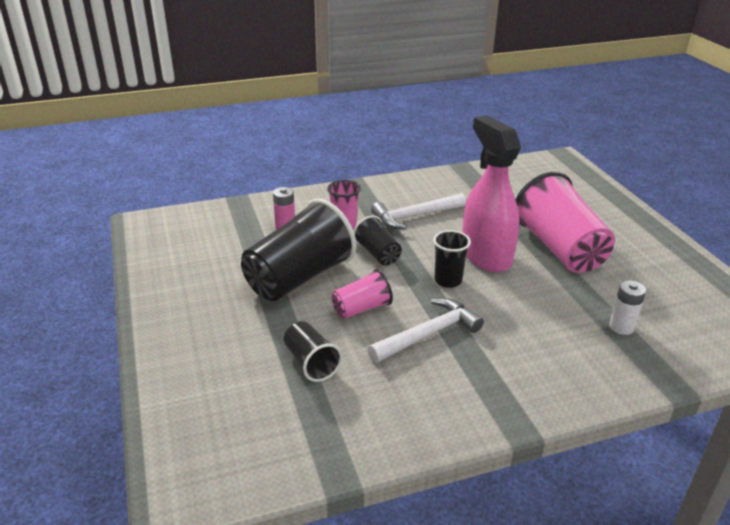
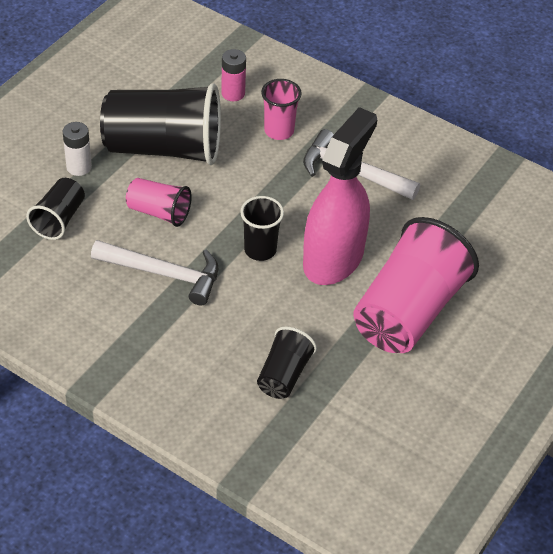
camera: 50 degrees right, 15 degrees up
black cup [354,215,402,265] -> black cup moved to [257,326,317,399]
white battery [609,280,646,335] -> white battery moved to [62,122,92,176]

